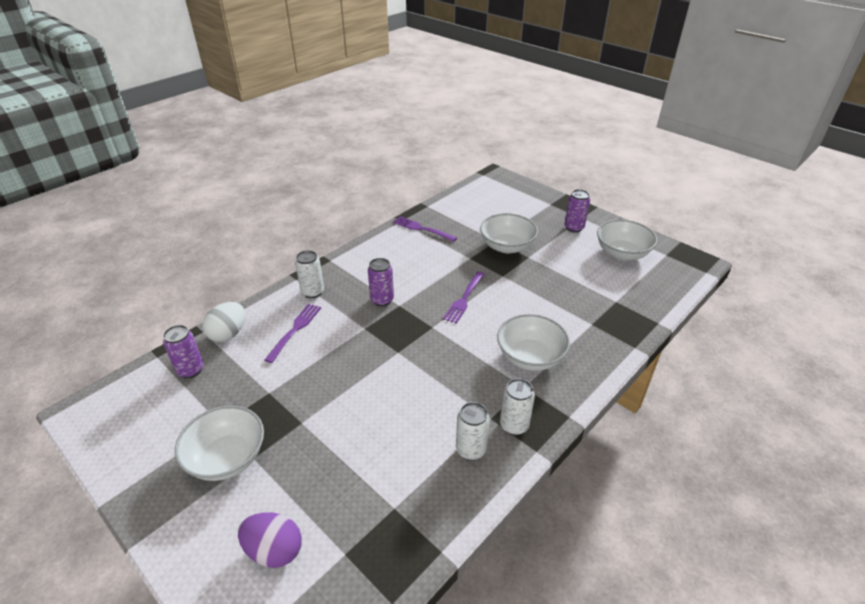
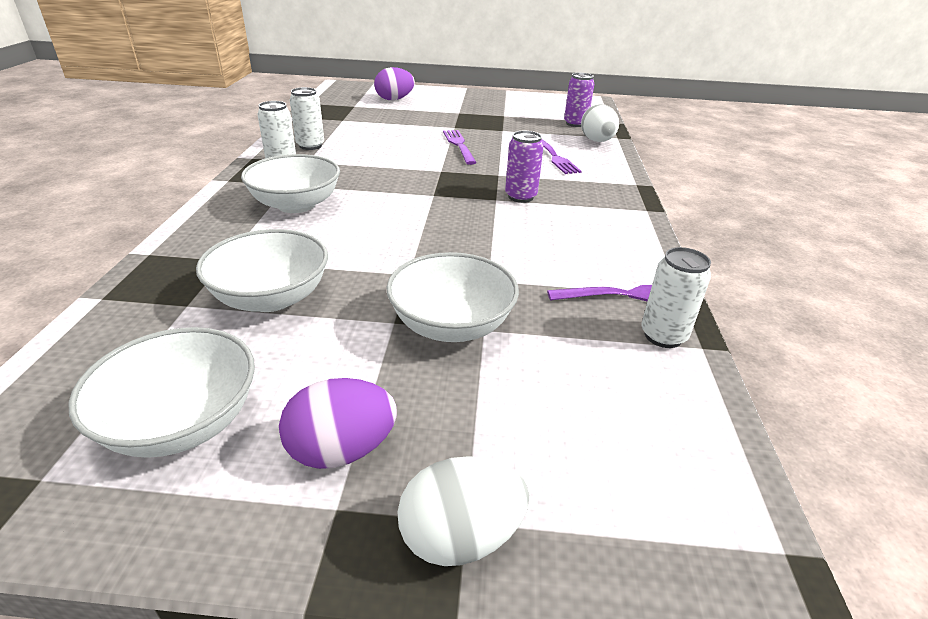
camera: 140 degrees right, 5 degrees down
white bowl [175,405,264,481] -> white bowl moved to [196,229,328,312]
white can [295,250,324,298] -> white can moved to [641,247,711,348]
purple fork [443,271,485,324] -> purple fork moved to [443,130,477,165]
purple can [564,189,590,233] -> purple egg [279,378,397,469]
none -> white egg [397,456,529,566]

